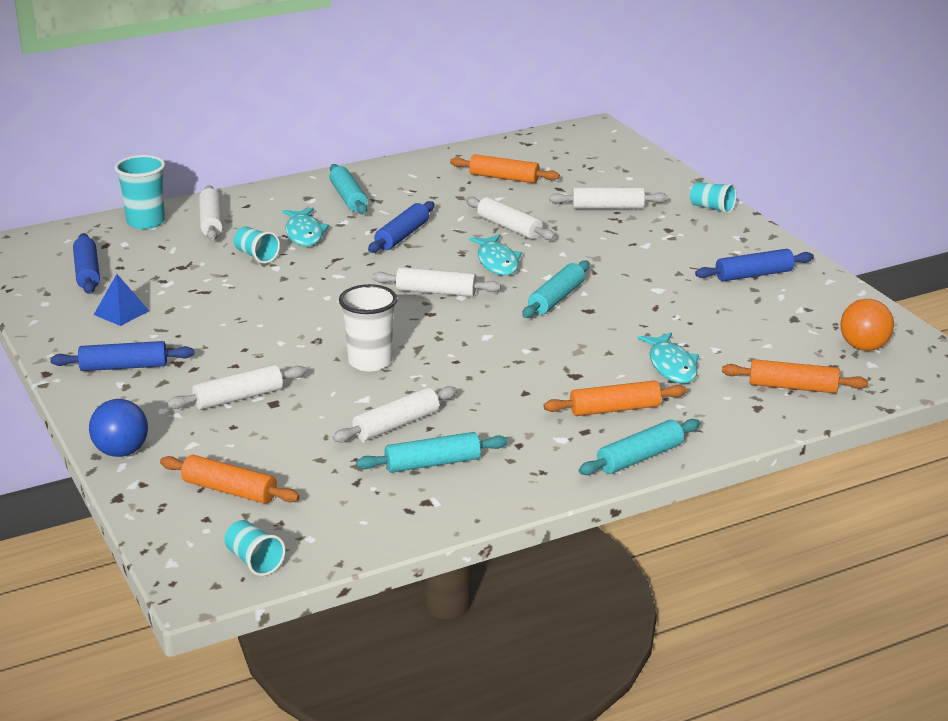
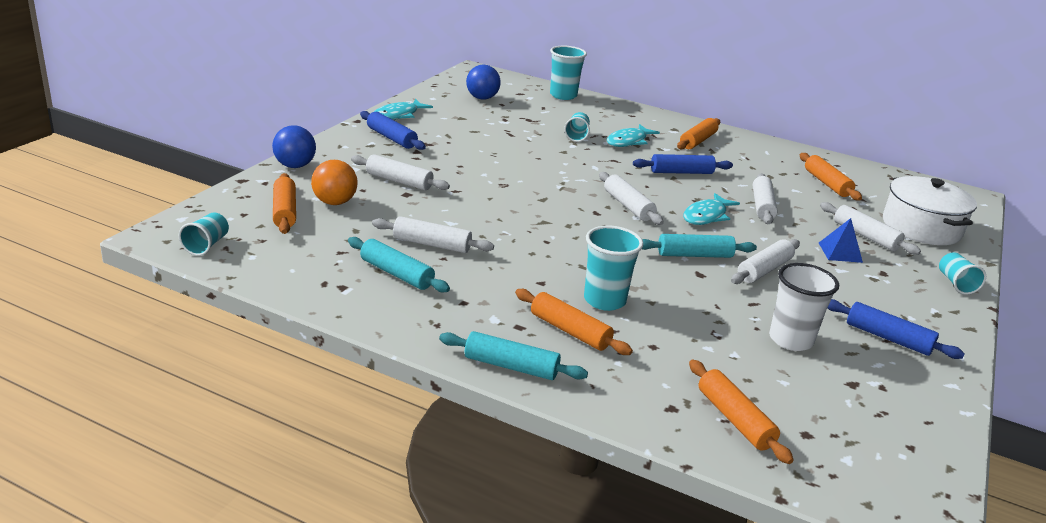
camera: 50 degrees right, 0 degrees up
blue rolling pin [73,233,100,294] -> blue ball [466,65,501,100]
blue pyramid [94,274,149,326] -> blue pyramid moved to [819,218,863,263]
white rolling pin [199,185,223,241] -> white rolling pin moved to [731,239,800,284]
turquoise rolling pin [329,164,367,214] -> orange rolling pin [677,118,720,149]
white cup [339,284,397,371] -> white cup moved to [769,263,839,351]
turquoise fish [637,332,699,384] -> turquoise fish moved to [374,99,433,120]
orange ball [840,299,894,351] -> orange ball moved to [311,160,358,205]
none -> turquoise cup [584,226,643,311]
none -> white pot [883,176,977,245]

